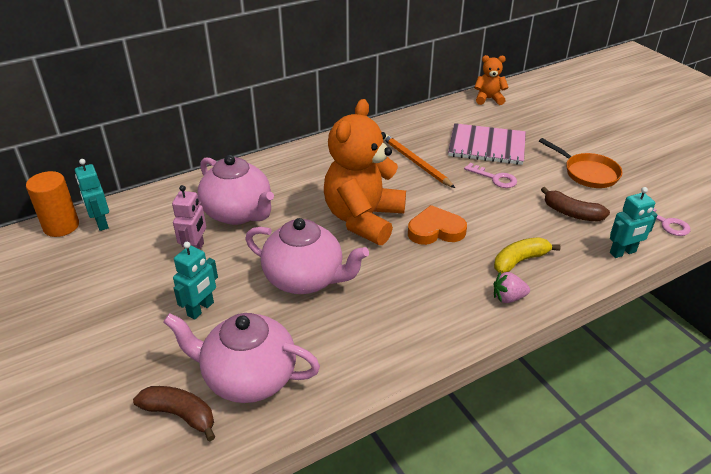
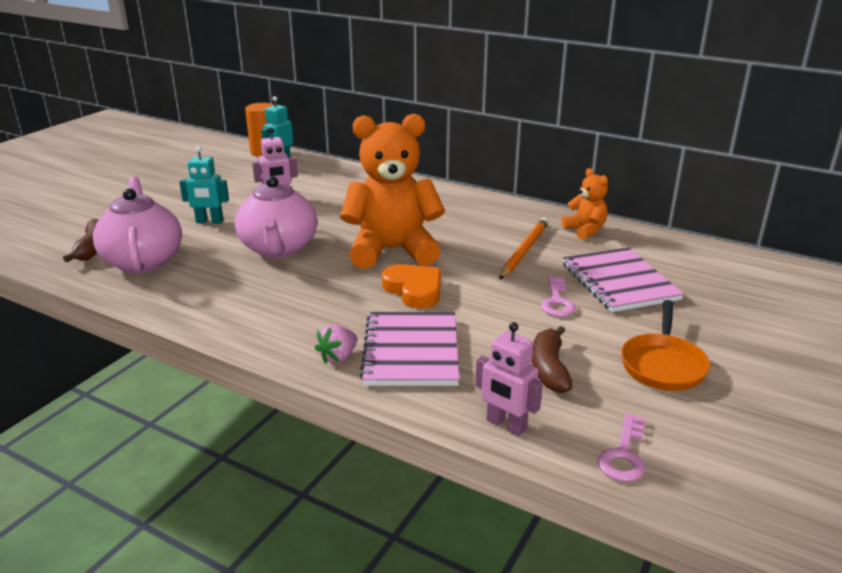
camera: 60 degrees right, 10 degrees down
pink teapot [197,155,274,225] -> none
orange teddy bear [474,55,509,105] -> orange teddy bear moved to [562,168,608,239]
yellow banana [494,237,561,274] -> pink notebook [360,312,459,386]
pink strawberry [494,271,530,303] -> pink strawberry turned 105 degrees counterclockwise [315,325,357,364]
turquoise robot [610,187,658,258] -> pink robot [475,322,543,436]

